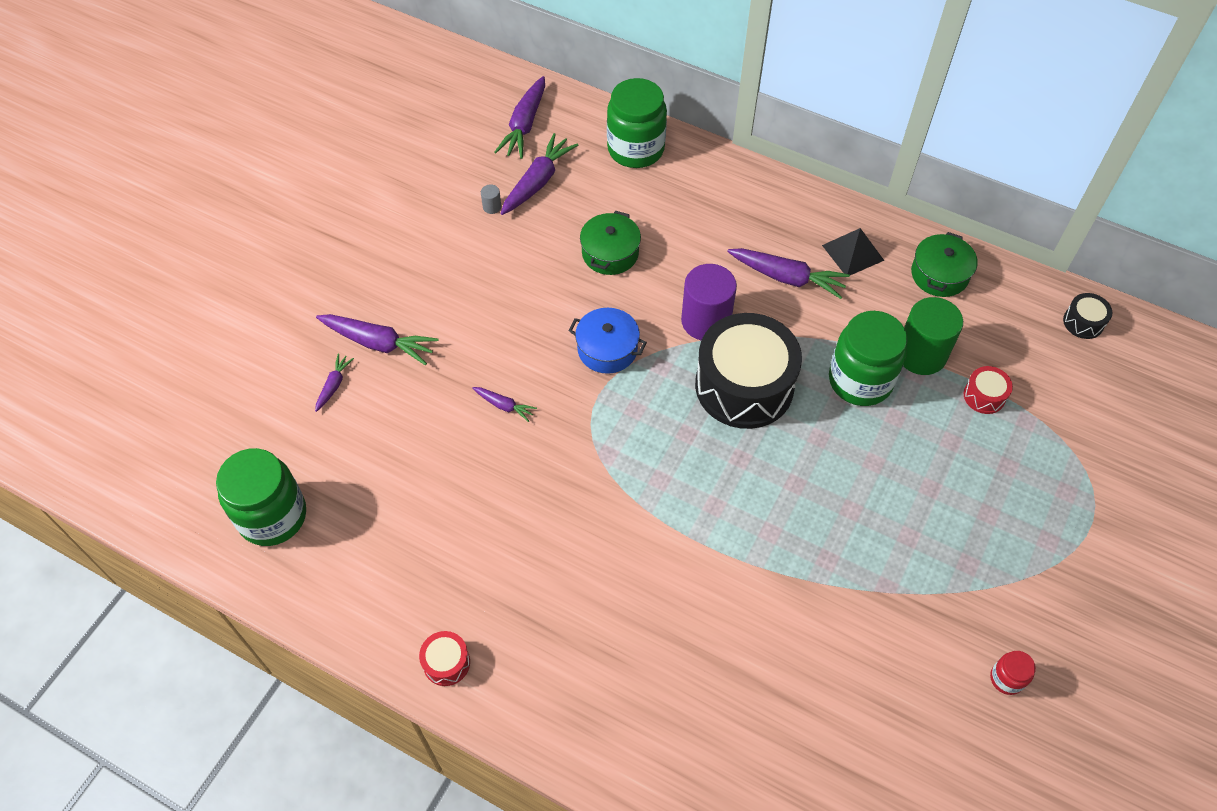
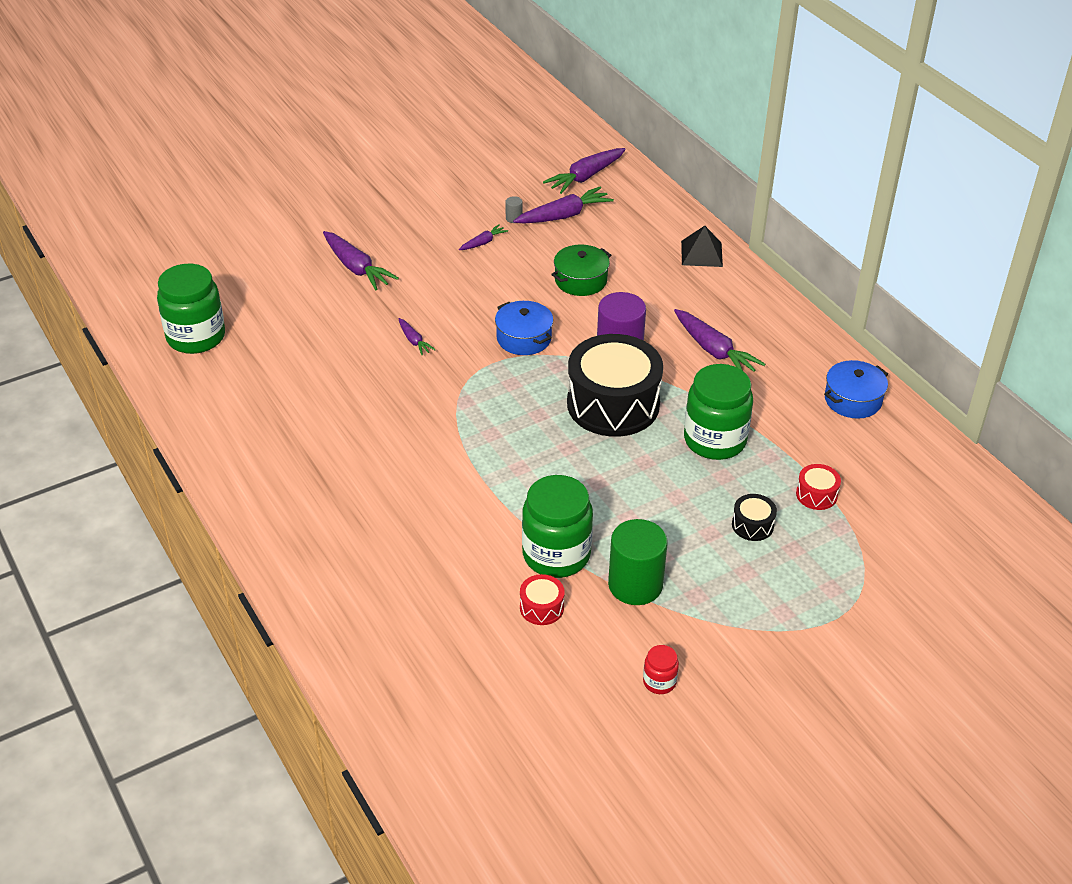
camera: 30 degrees right, 15 degrees down
purple carrot [315,354,354,412] -> purple carrot moved to [459,224,508,250]
red drum [419,631,470,686] -> red drum moved to [520,574,565,625]
green jar [607,78,667,168] -> green jar moved to [522,475,593,578]
black pyramid [822,228,884,275] -> black pyramid moved to [681,226,723,267]
green cylinder [903,297,963,375] -> green cylinder moved to [608,519,667,605]
green pot [911,232,978,297] -> blue pot [824,360,888,419]
black drum [1063,293,1113,339] -> black drum moved to [732,494,777,541]

